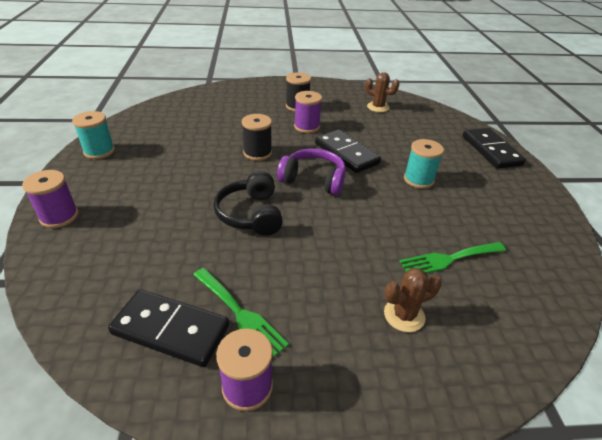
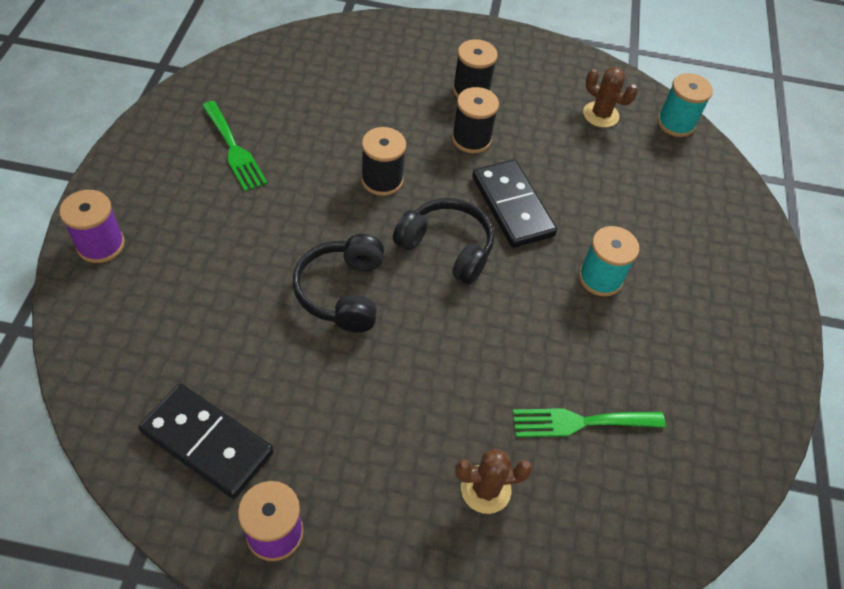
camera: 10 degrees right, 15 degrees up
turquoise spool [72,111,115,159] -> turquoise spool moved to [657,73,713,137]
green fork [193,268,289,356] -> green fork moved to [202,101,267,191]
purple headphones [277,149,346,195] -> black headphones [393,198,494,285]
purple spool [294,91,322,133] -> black spool [452,87,499,153]
black domino [463,128,526,169] -> none

